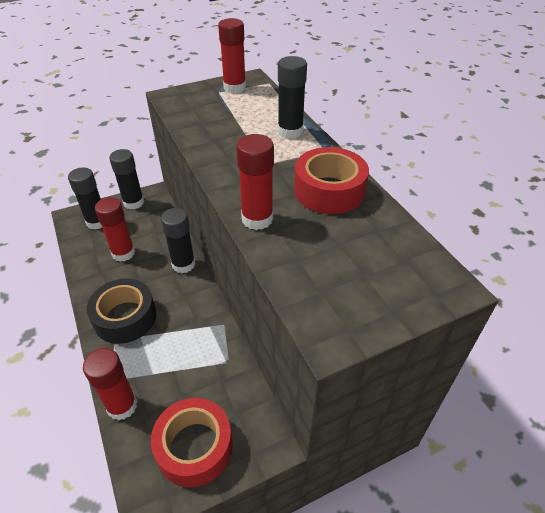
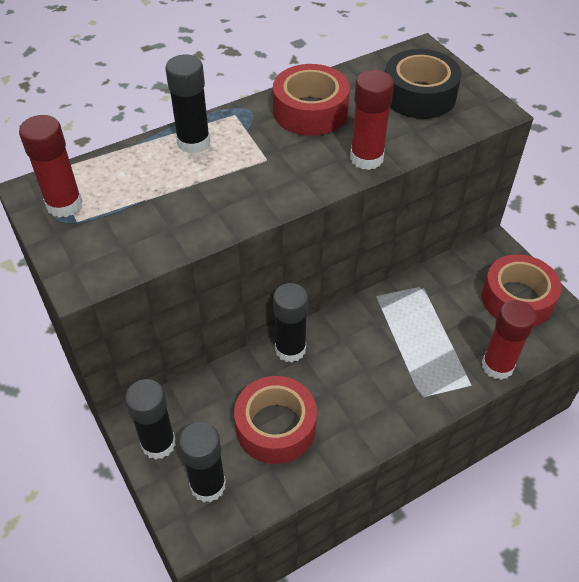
camera: 95 degrees left, 5 degrees up
black tape [87,279,156,344] -> black tape moved to [385,49,462,119]
red glue stick [95,197,135,262] -> red tape [234,376,317,464]

